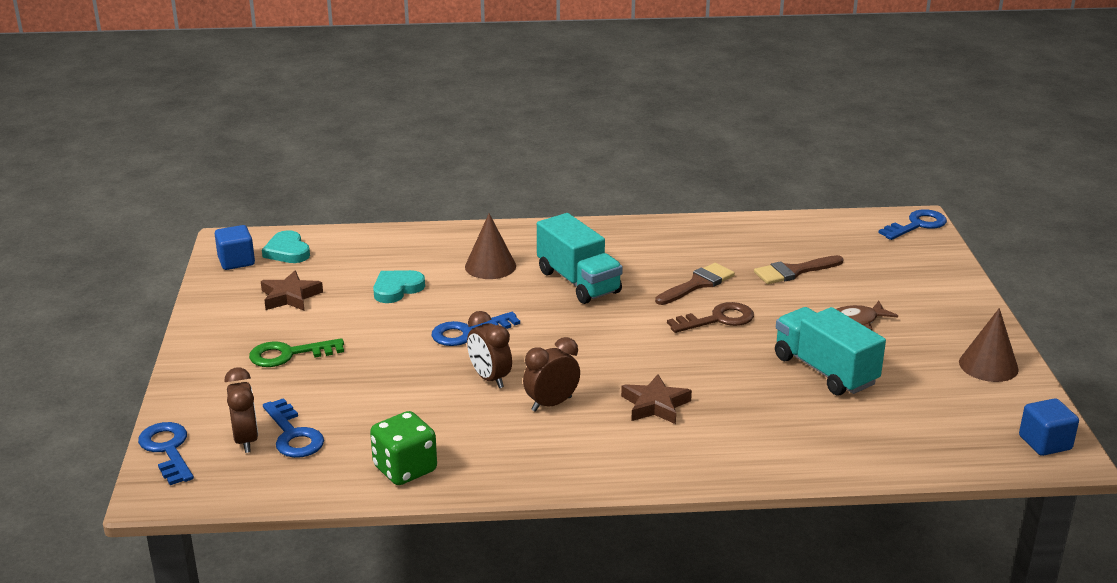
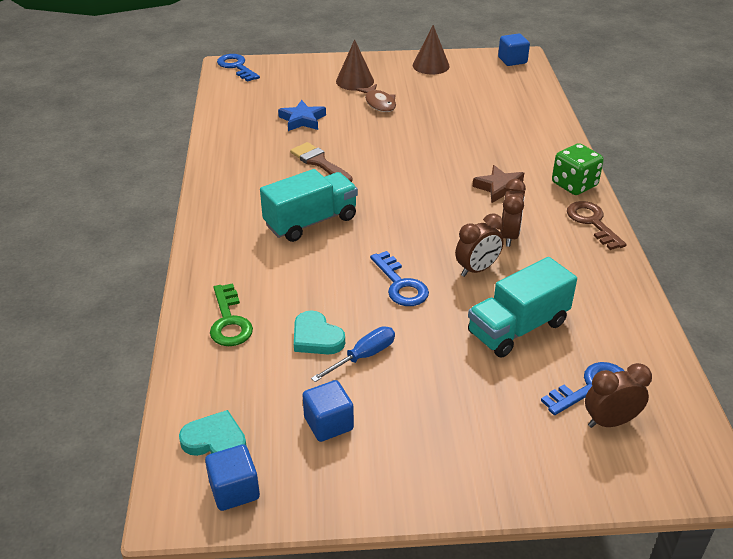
camera: 90 degrees left, 10 degrees up
blue key [138,422,194,485] -> none
green key [249,338,344,367] -> green key moved to [210,283,253,346]
brown star [261,271,323,311] -> blue cube [303,380,354,442]
turquoise heart [262,230,310,263] -> turquoise heart turned 135 degrees counterclockwise [179,410,246,456]
green dice [370,411,437,485] -> green dice moved to [552,143,604,195]
brown cone [465,213,516,279] -> brown cone moved to [336,39,374,91]
brown clock [523,337,580,412] -> brown clock turned 135 degrees counterclockwise [500,179,526,247]
brown key [667,302,754,333] -> brown key moved to [567,201,627,250]
brown brush [754,255,844,284] -> blue star [278,100,326,131]
turquoise truck [775,307,886,395] -> turquoise truck moved to [468,257,577,357]
none -> blue screwdriver [311,326,395,382]

